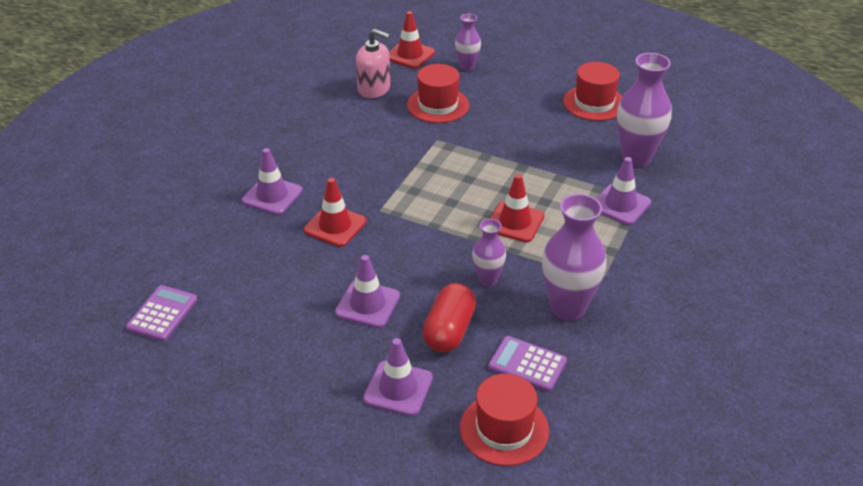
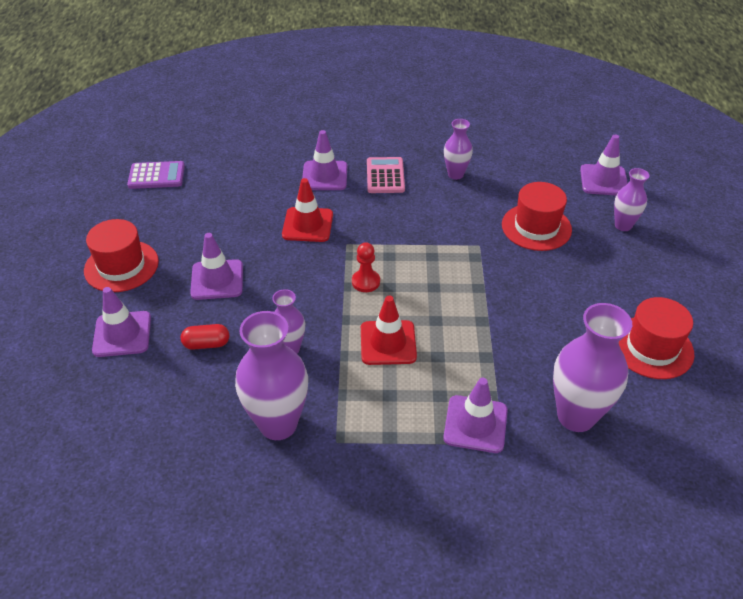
camera: 65 degrees right, 5 degrees up
pink soap dispenser [356,29,390,98] -> none
red traffic cone [389,11,435,69] -> purple traffic cone [580,135,628,195]
red capsule [423,283,476,352] -> red capsule [181,324,229,350], size x0.59
red hat [460,374,549,466] -> red hat moved to [84,219,159,292]
purple calculator [488,336,567,392] -> none
none -> red pawn [352,242,380,292]
none -> pink calculator [367,157,405,193]
none -> purple vase [444,119,473,180]

